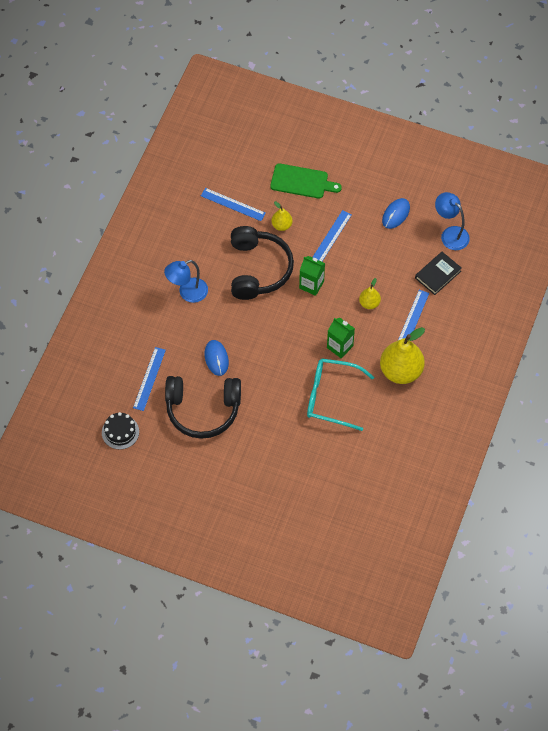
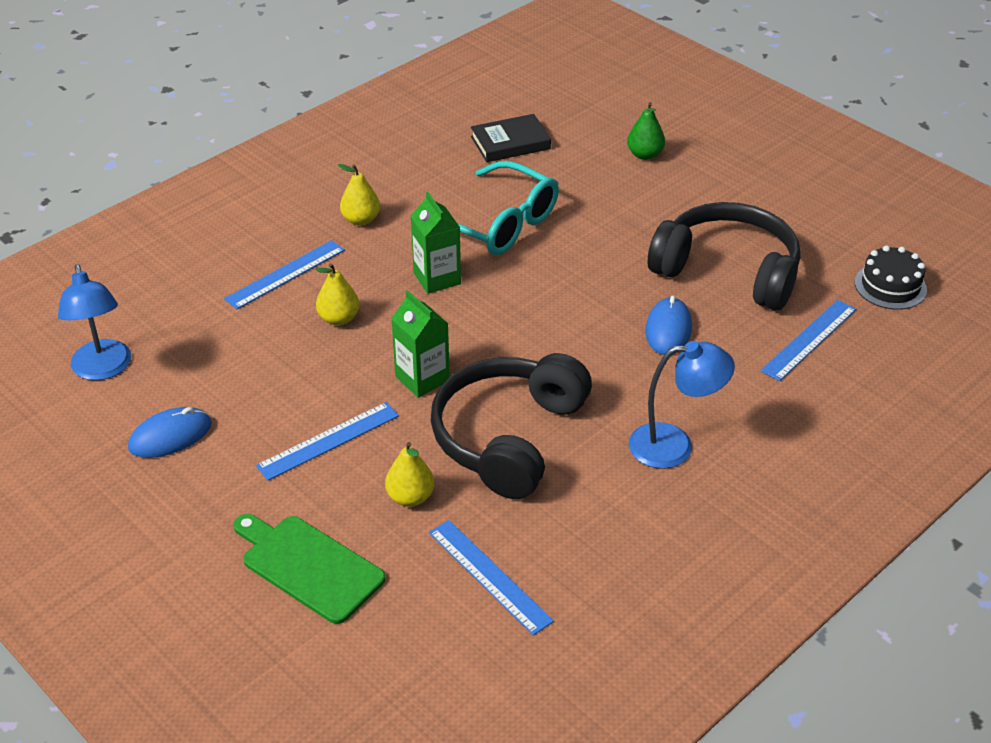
camera: 155 degrees left, 20 degrees down
yellow pear [380,327,425,384] -> yellow pear [338,164,380,226], size x0.50
black book [415,252,462,295] -> black book moved to [471,114,551,162]
none -> green pear [627,102,665,160]

